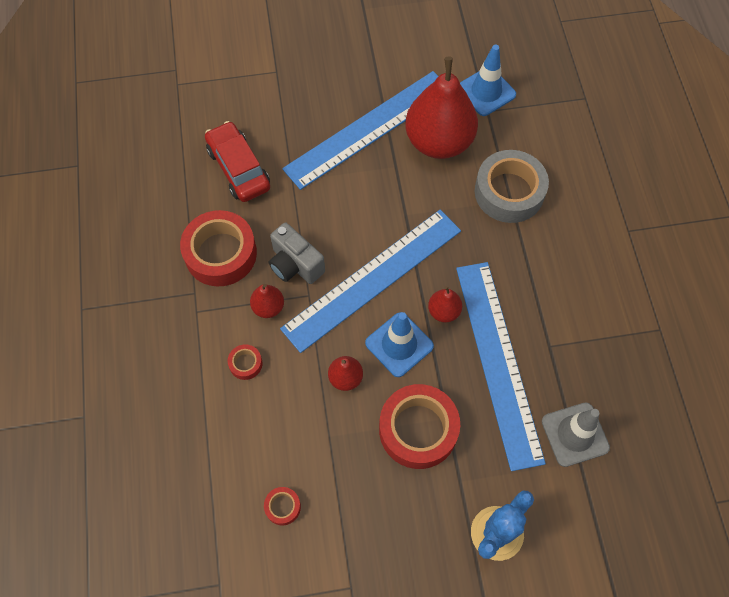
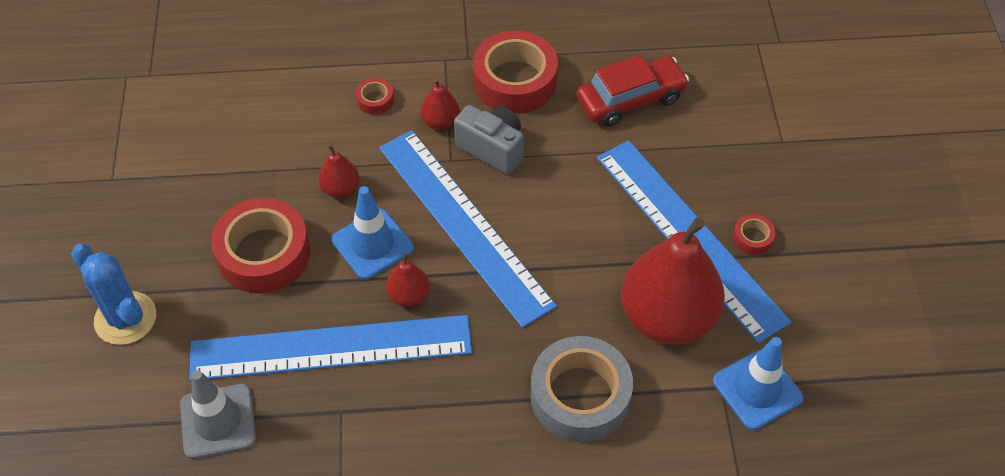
camera: 95 degrees right, 10 degrees down
red tape [264,487,301,525] -> red tape moved to [733,214,776,255]
grey camera [269,223,325,284] -> grey camera turned 75 degrees clockwise [454,105,524,174]

